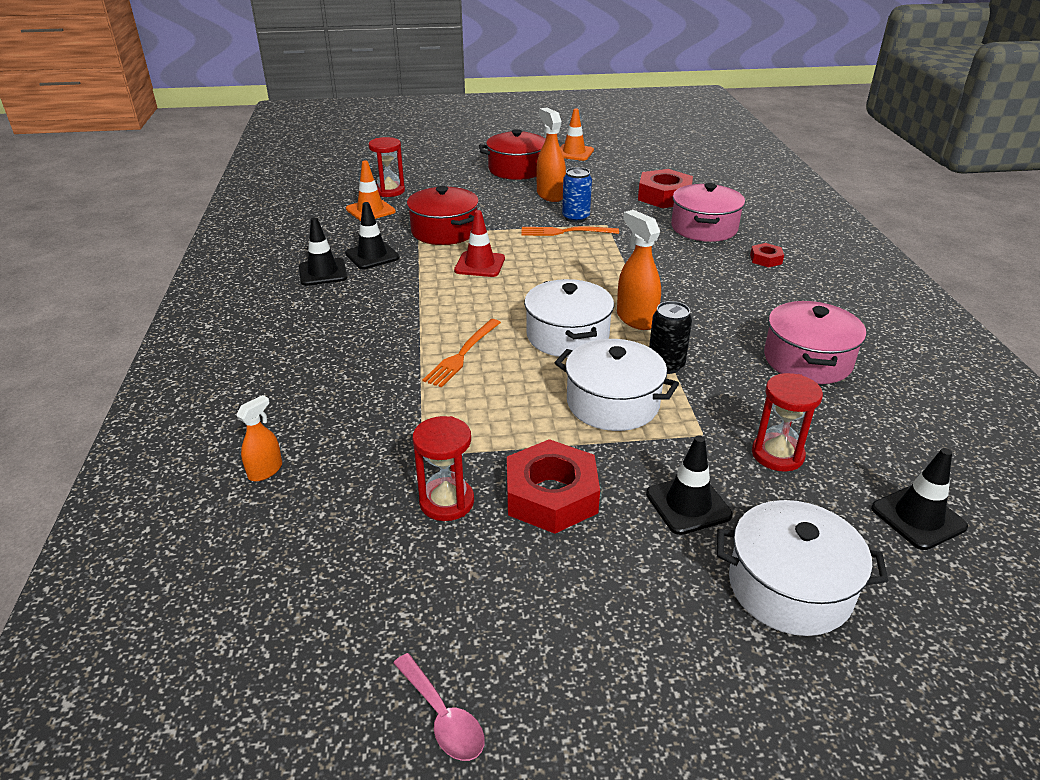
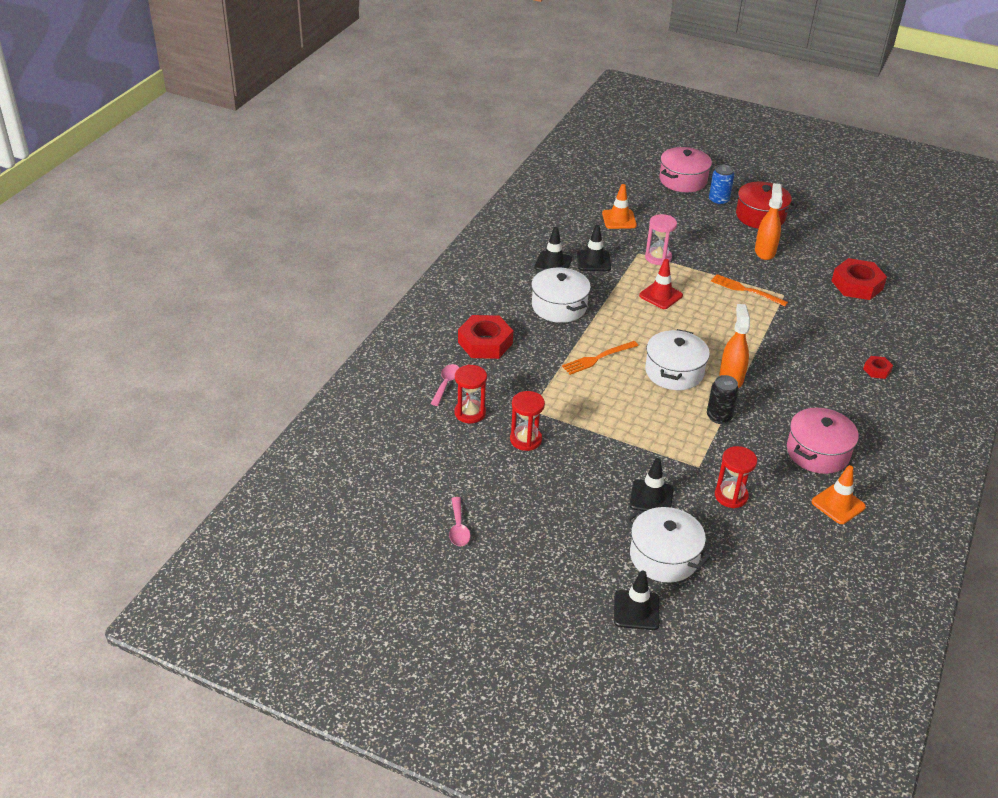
camera: 30 degrees right, 5 degrees up
orange spray bottle [236,395,282,482] -> pink spoon [431,364,459,406]
red hourglass [369,137,405,197] -> red hourglass moved to [455,364,487,423]
red pot [407,186,479,245] -> pink hourglass [645,214,677,265]
red nut [507,439,600,534] -> red nut moved to [458,315,513,359]
white pot [555,339,679,431] -> white pot moved to [531,267,591,323]
orange traffic cone [560,108,594,161] -> orange traffic cone moved to [812,465,866,524]
blue can [562,167,592,223] -> blue can moved to [709,165,734,206]
pink pot [671,183,745,242] -> pink pot moved to [659,147,712,192]
black traffic cone [871,448,968,550] -> black traffic cone moved to [614,571,660,630]

